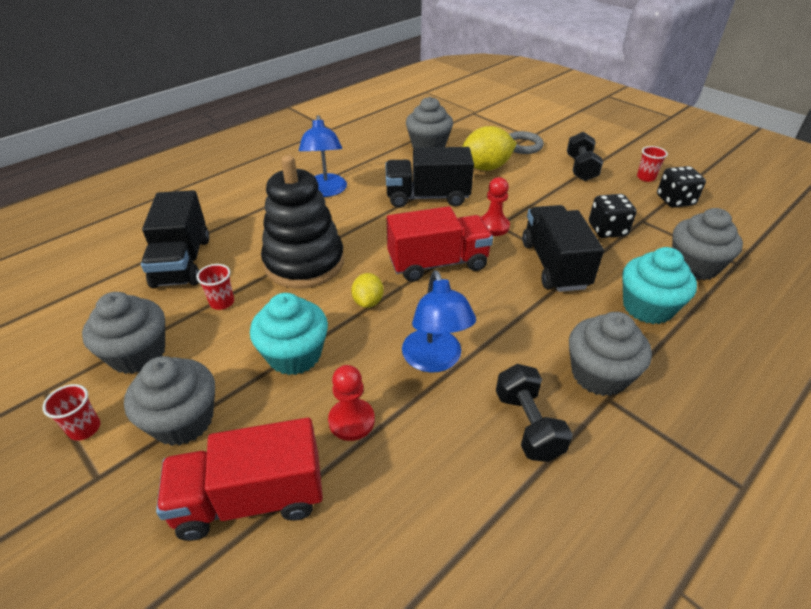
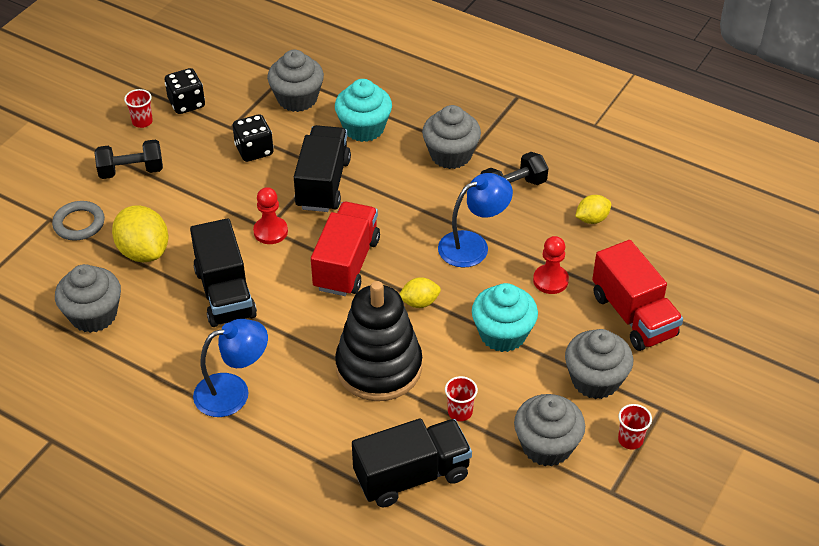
camera: 105 degrees left, 5 degrees up
red truck [387,206,493,282] -> red truck turned 45 degrees clockwise [311,202,380,296]
black truck [522,205,604,292] -> black truck turned 120 degrees clockwise [294,125,351,212]
none -> yellow lemon [575,195,611,224]

